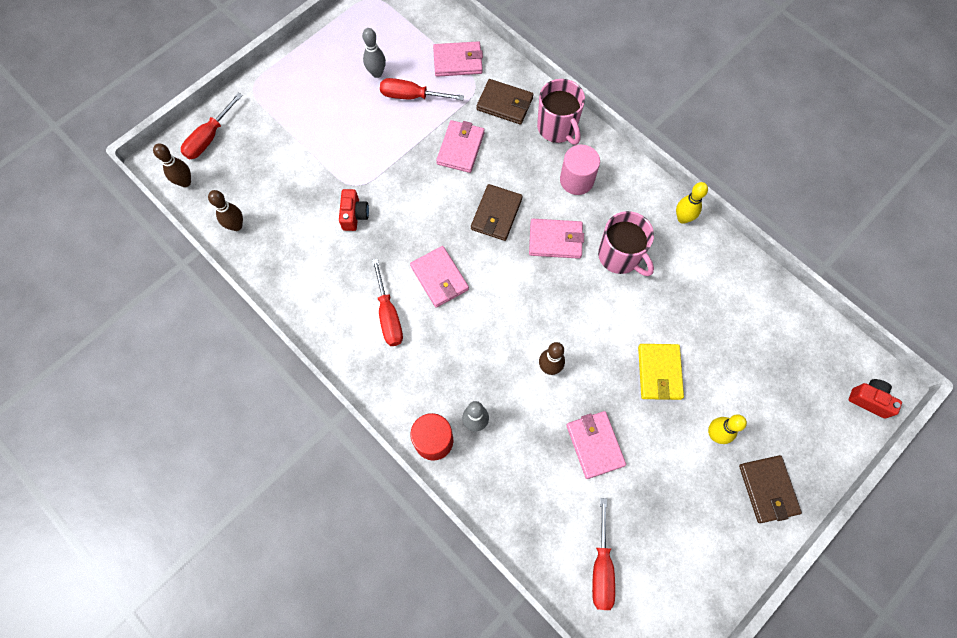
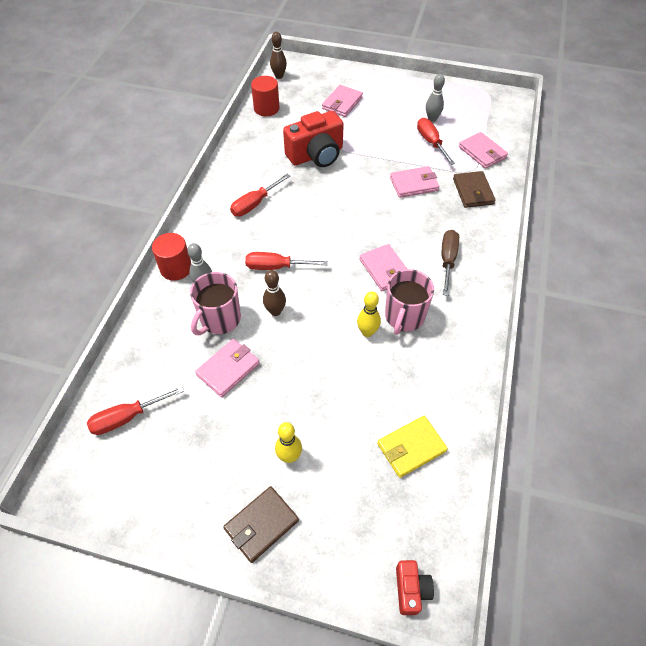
camera: 60 degrees right, 15 degrees down
red screwdriver [181,93,243,159] -> red screwdriver moved to [245,252,328,270]
brown bowling pin [208,190,243,231] -> red cylinder [251,76,280,116]
red camera [339,189,369,231] -> red camera [283,111,344,167], size x2.00
pink wallet [410,246,469,308] -> pink wallet moved to [322,85,363,117]
brown wallet [471,184,523,241] -> none
pink mug [537,79,585,145] -> pink mug moved to [190,272,241,335]
pink cylinder [560,145,600,195] -> brown screwdriver [442,230,459,296]
yellow wallet [638,344,684,400] -> yellow wallet moved to [377,416,448,478]
yellow bowling pin [676,182,708,224] -> yellow bowling pin moved to [357,291,381,337]

